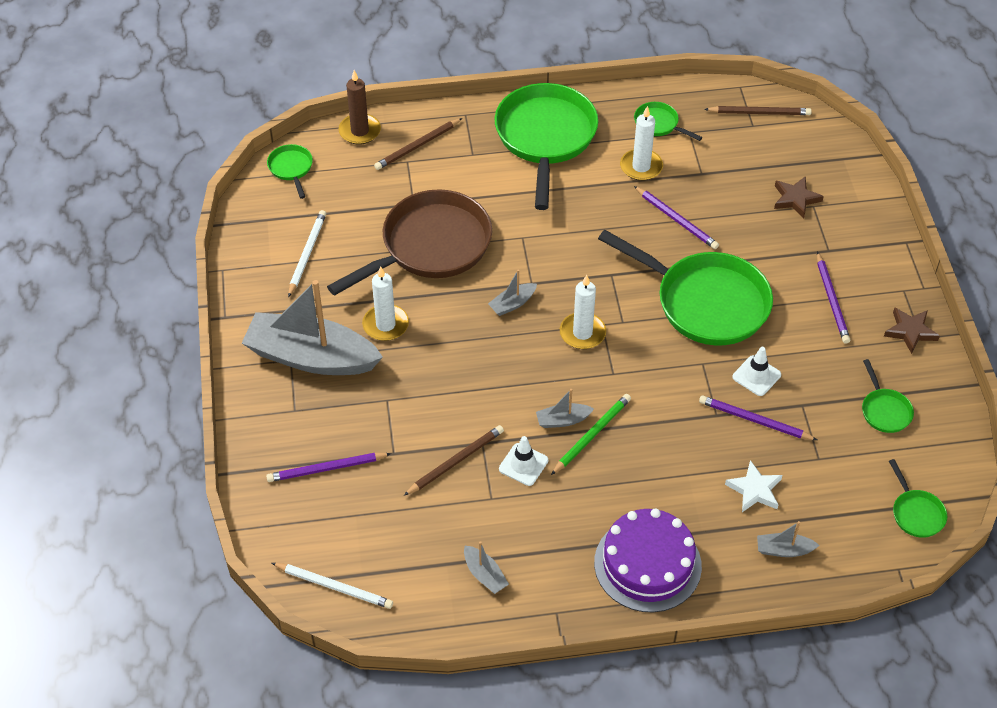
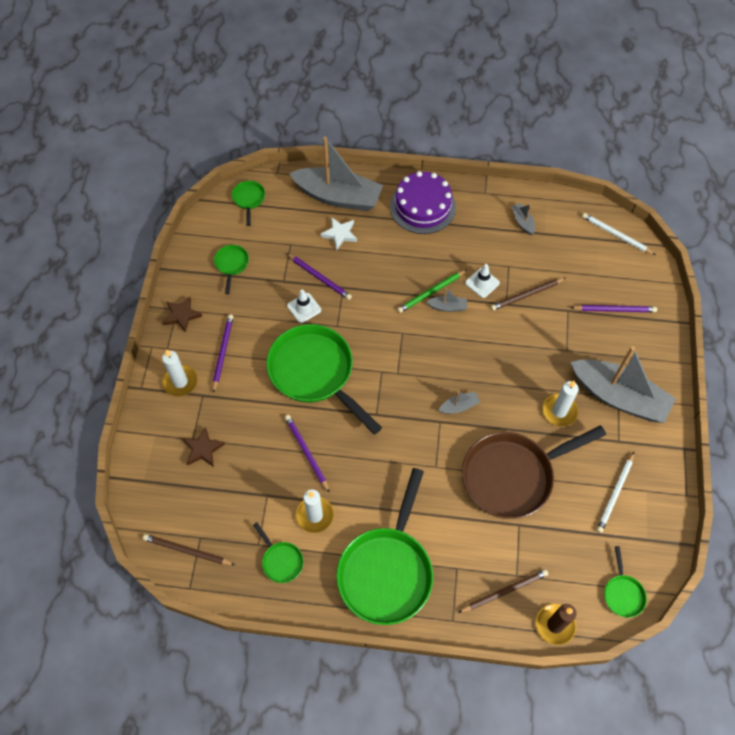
camera: 165 degrees left, 10 degrees up
white candle [560,275,606,349] -> white candle moved to [162,349,198,396]
grey boat [757,521,820,557] -> grey boat [289,137,383,211], size x2.48

